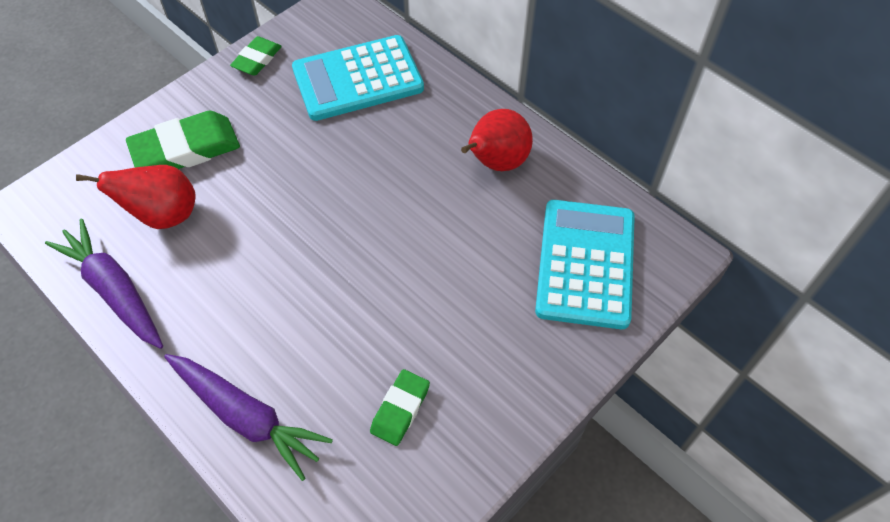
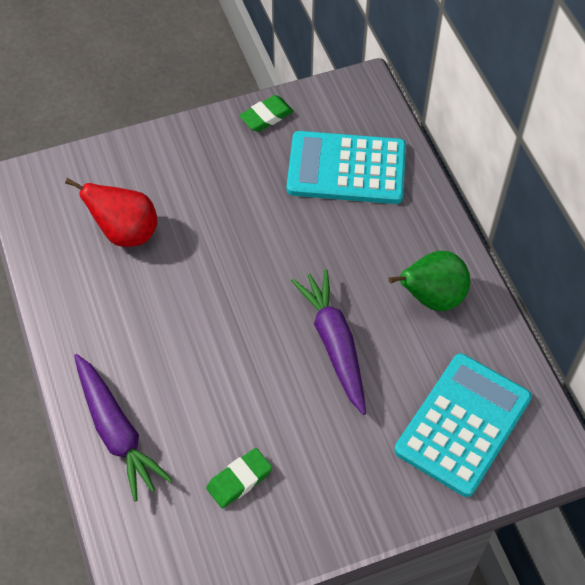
camera: 25 degrees right, 0 degrees up
purple carrot [45,218,163,349] -> purple carrot moved to [291,269,366,415]
green eraser [126,111,240,169] -> none
red pear [461,109,533,171] -> green pear [388,251,470,311]

